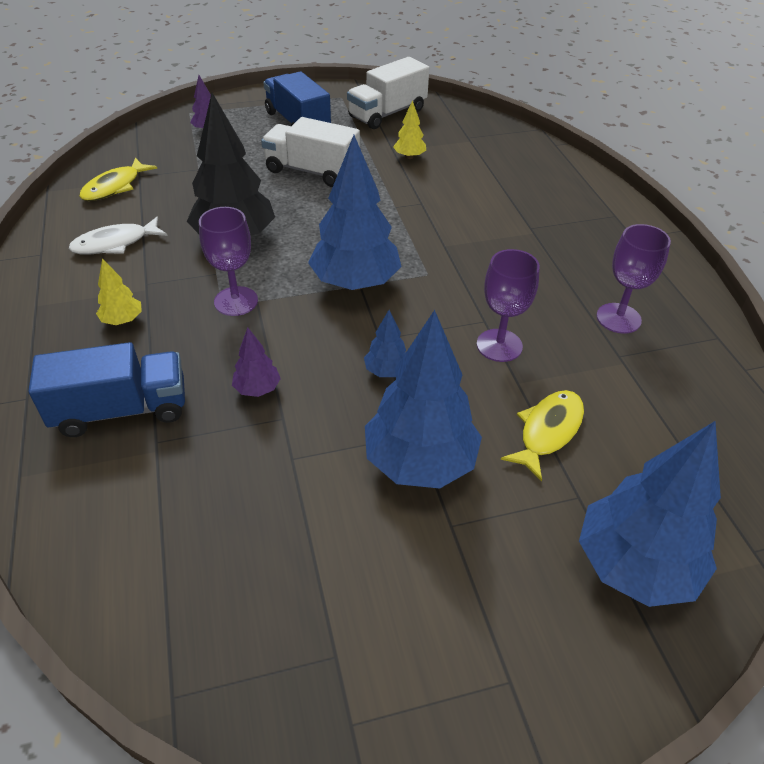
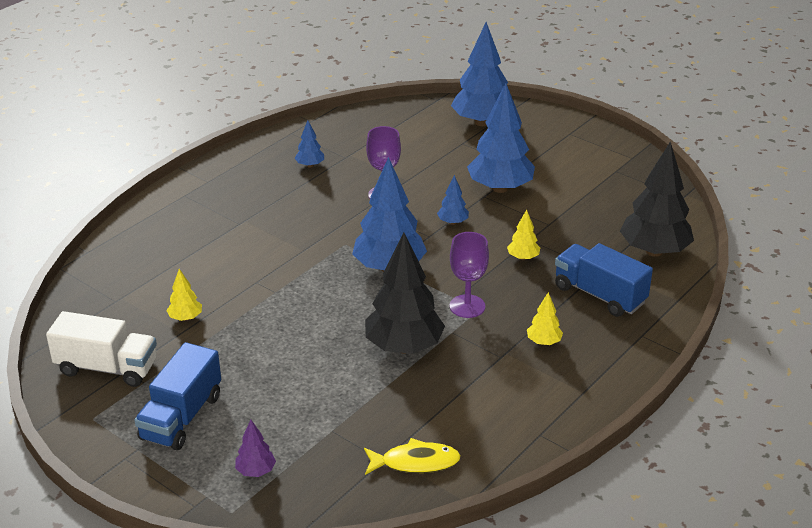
camera: 125 degrees left, 10 degrees down
white fish [69,217,168,255] -> none
purple tree [232,327,281,397] -> yellow tree [507,210,540,260]
white truck [261,117,360,187] -> none
yellow fish [501,390,584,481] -> none
purple goblet [596,224,671,334] -> blue tree [295,120,324,167]
none -> black tree [620,141,694,257]

